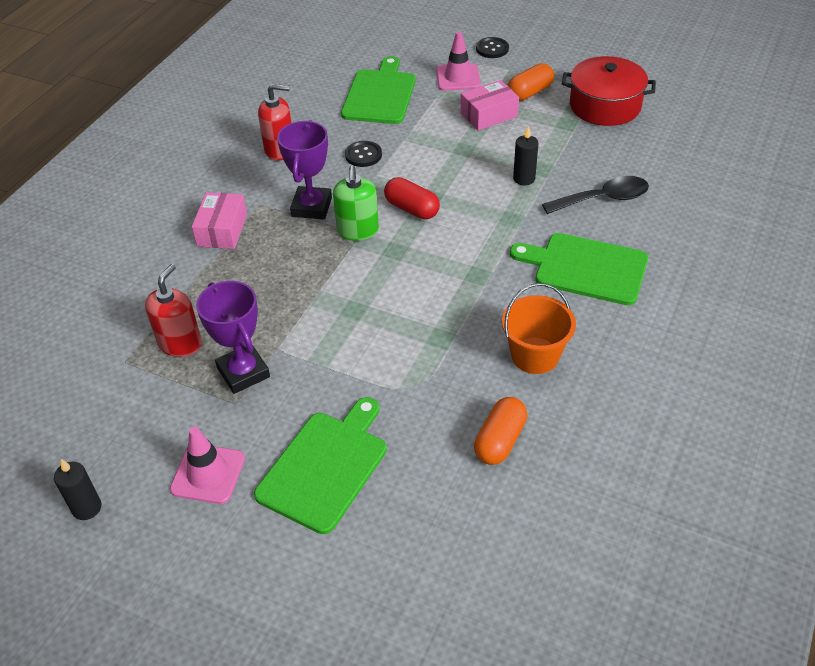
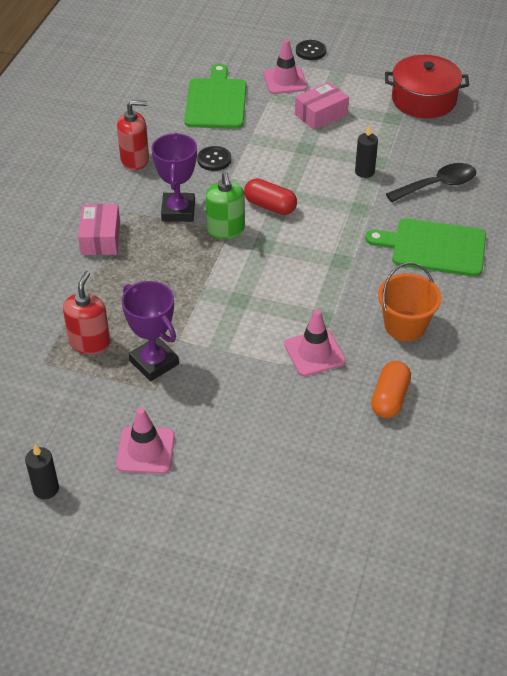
camera: 10 degrees left, 0 degrees up
green cutting board [254,397,387,534] -> none
orange capsule [507,63,554,101] -> none
none -> pink traffic cone [284,310,346,376]

